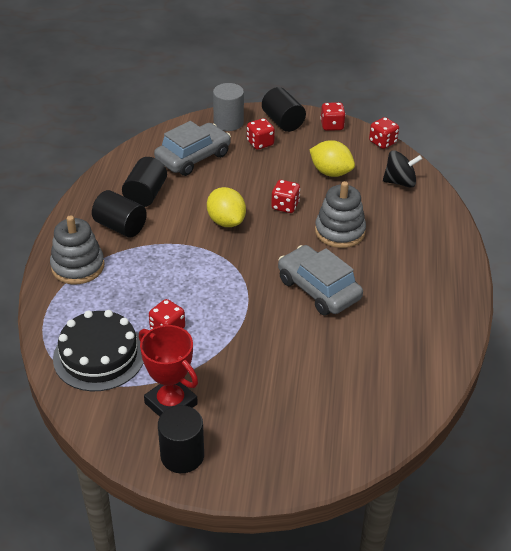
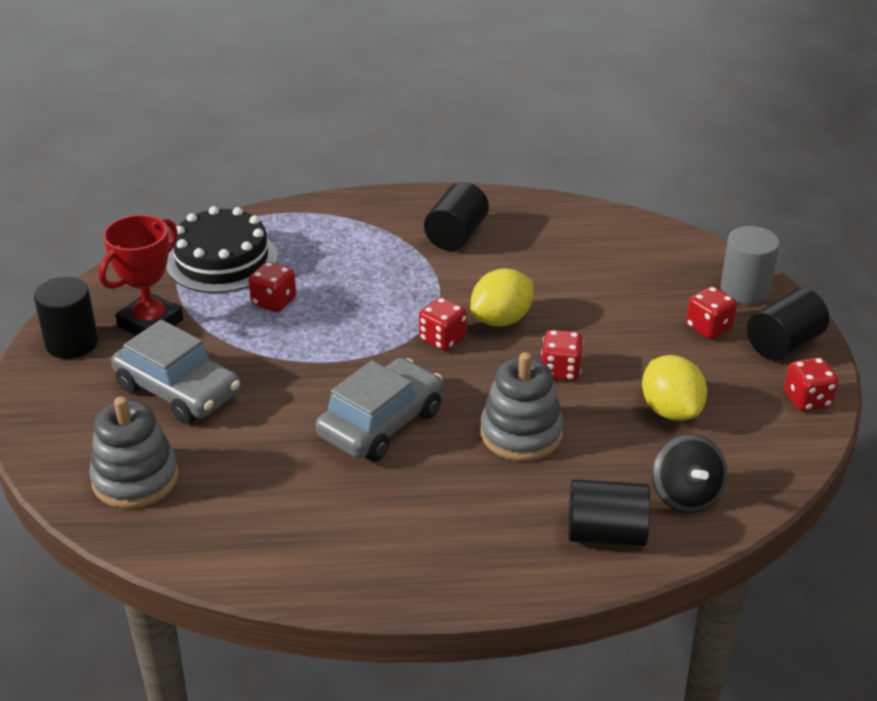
camera: 80 degrees right, 5 degrees down
grey stacking toy [50,215,105,284] -> grey stacking toy moved to [89,397,179,509]
black cylinder [122,157,167,207] -> black cylinder moved to [568,479,651,546]
grey car [154,121,231,176] -> grey car moved to [111,320,240,424]
yellow lemon [310,140,355,177] -> yellow lemon turned 45 degrees counterclockwise [642,355,707,421]
red dice [369,117,399,149] -> red dice moved to [419,297,467,351]

